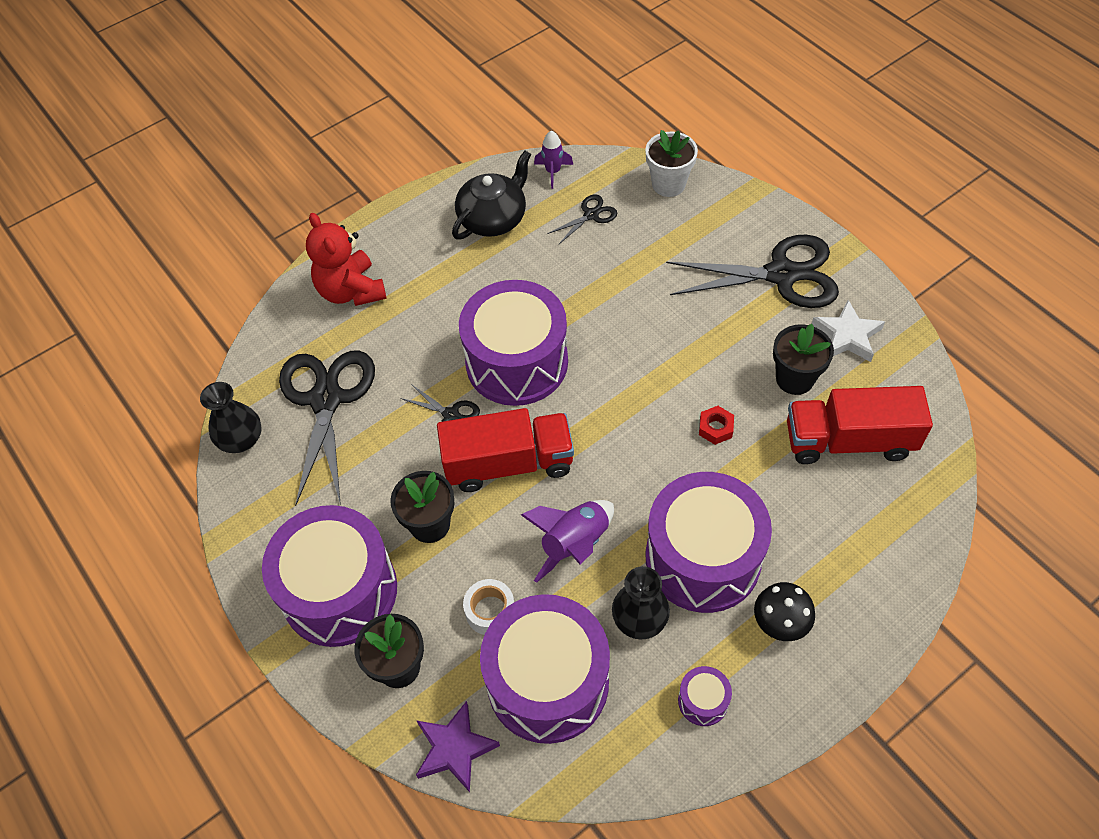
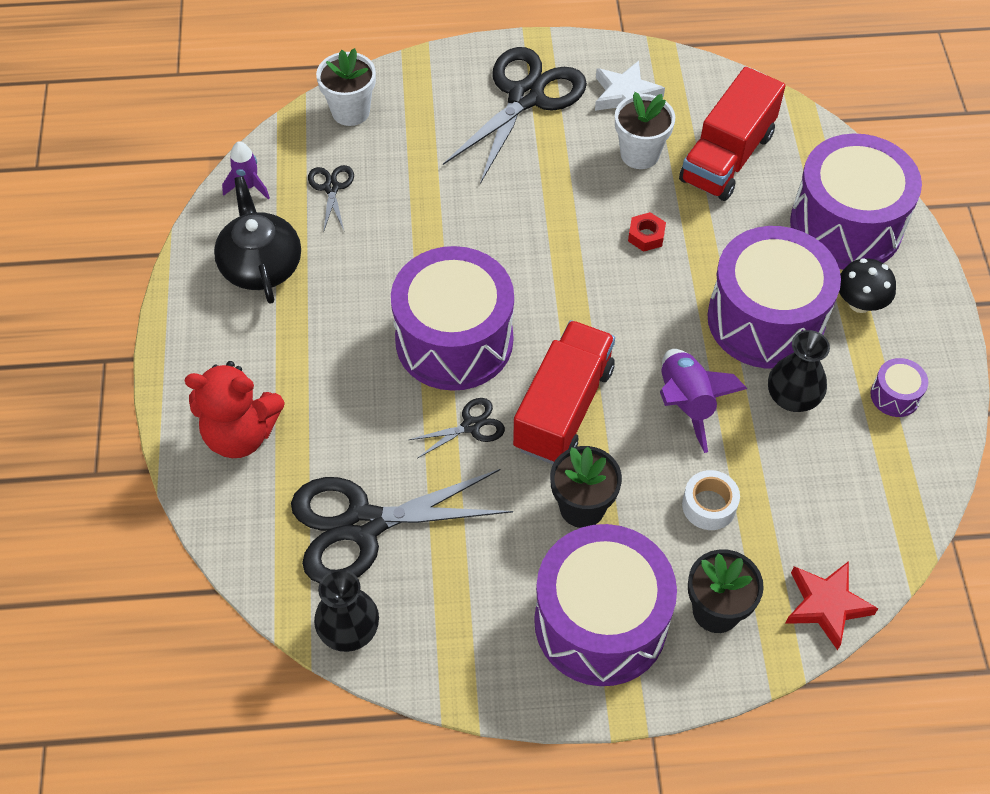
camera: 60 degrees left, 0 degrees up
black scissors [279,350,375,506] -> black scissors turned 45 degrees counterclockwise [291,469,513,583]
purple star [416,701,500,792] -> red star [785,561,878,651]
purple drum [480,594,610,744] -> purple drum moved to [790,133,922,270]
black flower pot [773,324,834,395] -> white flower pot [615,92,675,169]

